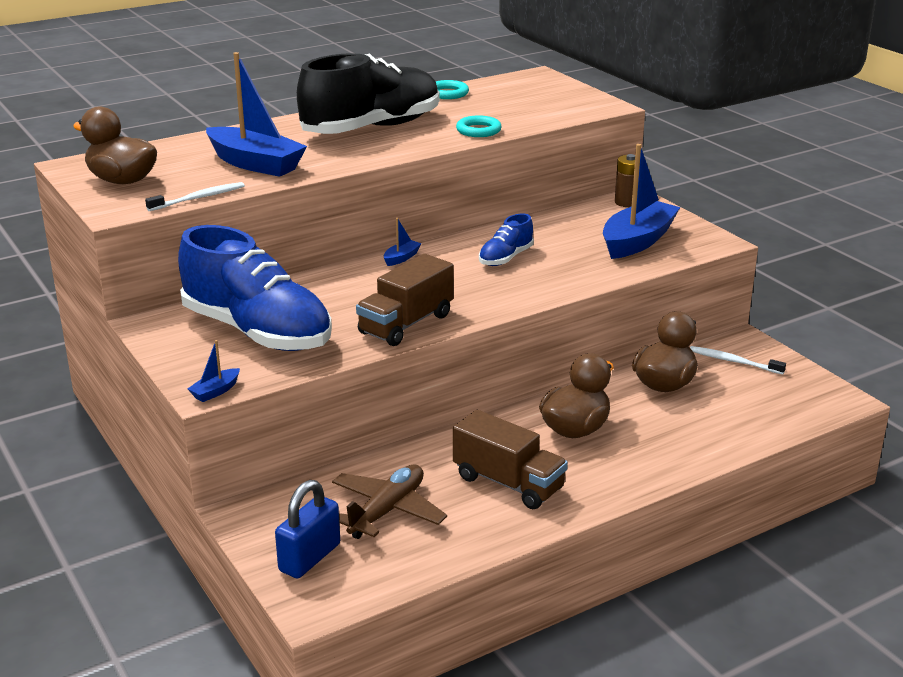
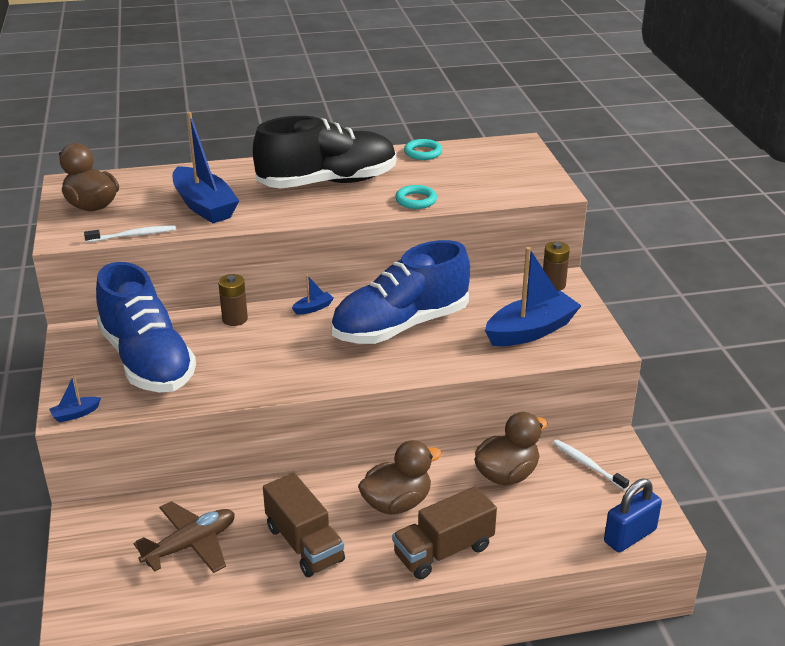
camera: 20 degrees right, 5 degrees up
blue padlock [275,480,340,578] -> blue padlock moved to [604,478,662,552]
brown truck [356,254,454,346] -> brown truck moved to [392,486,497,579]
blue shoe [479,213,534,266] -> blue shoe [331,240,470,344], size x2.22
none -> brown battery [218,274,248,326]

